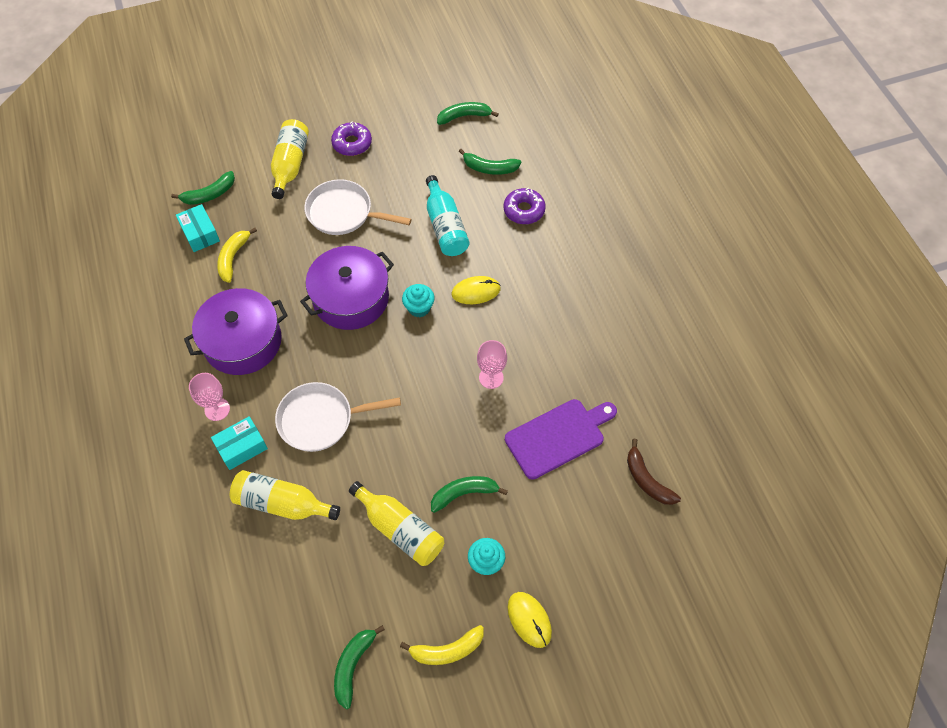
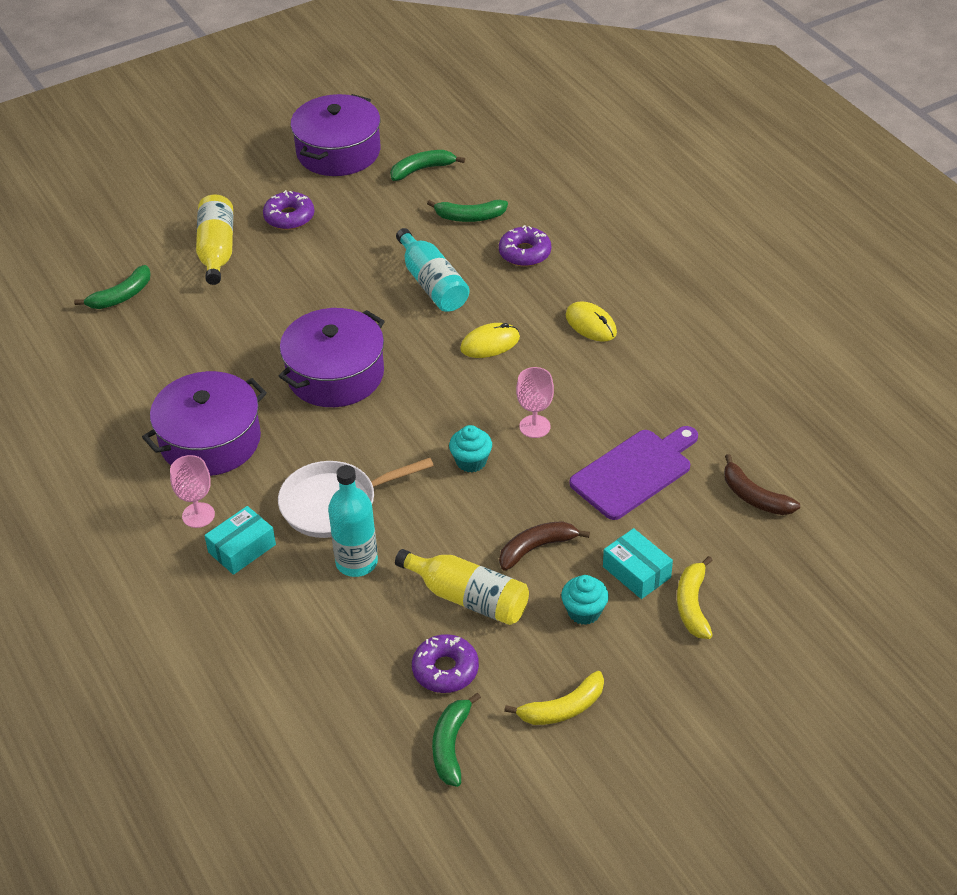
camera: 10 degrees left, 15 degrees down
turquoise box [176,204,220,252] -> turquoise box moved to [603,528,673,599]
yellow banana [217,228,257,283] -> yellow banana moved to [677,556,713,639]
yellow bottle [230,470,340,520] -> none
white pan [304,179,412,235] -> none
turquoise cupcake [402,284,435,317] -> turquoise cupcake moved to [449,425,492,472]
green banana [431,476,508,513] -> brown banana [499,521,590,571]
yellow mouse [508,592,552,648] -> yellow mouse moved to [566,302,617,342]
none -> purple pot [290,94,380,176]
none -> turquoise bottle [328,465,378,577]
none -> purple donut [412,634,479,693]

